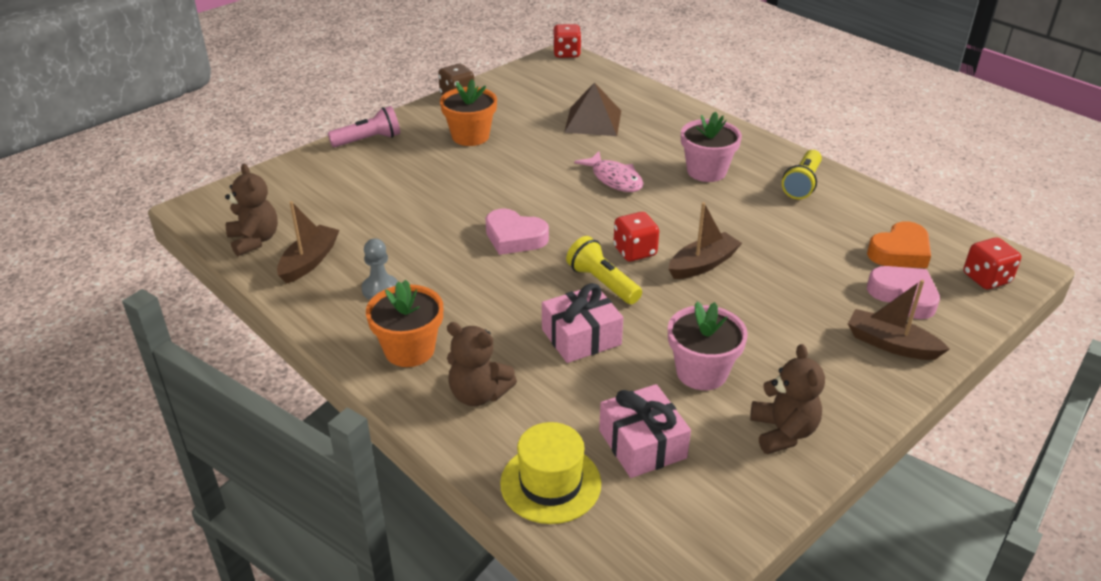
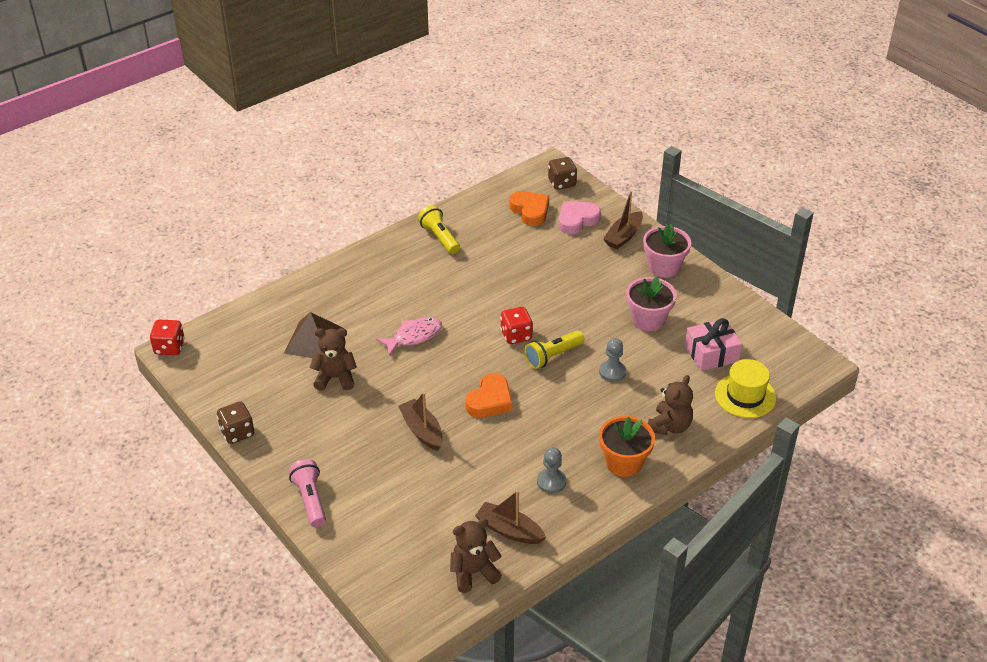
camera: 85 degrees left, 5 degrees up
orange flower pot [440,79,497,146] -> none
pink heart [485,208,549,255] -> orange heart [466,373,512,418]
pink gift [542,283,623,363] -> grey pawn [599,338,626,382]
brown boat [669,202,742,279] -> brown boat moved to [398,392,443,451]
pink flower pot [681,111,742,182] -> pink flower pot moved to [643,224,691,278]
brown teddy bear [750,344,825,454] -> brown teddy bear moved to [310,328,357,391]
yellow flashlight [782,150,822,199] -> yellow flashlight turned 150 degrees counterclockwise [418,205,460,254]
red dice [963,237,1021,289] -> brown dice [548,157,577,190]

